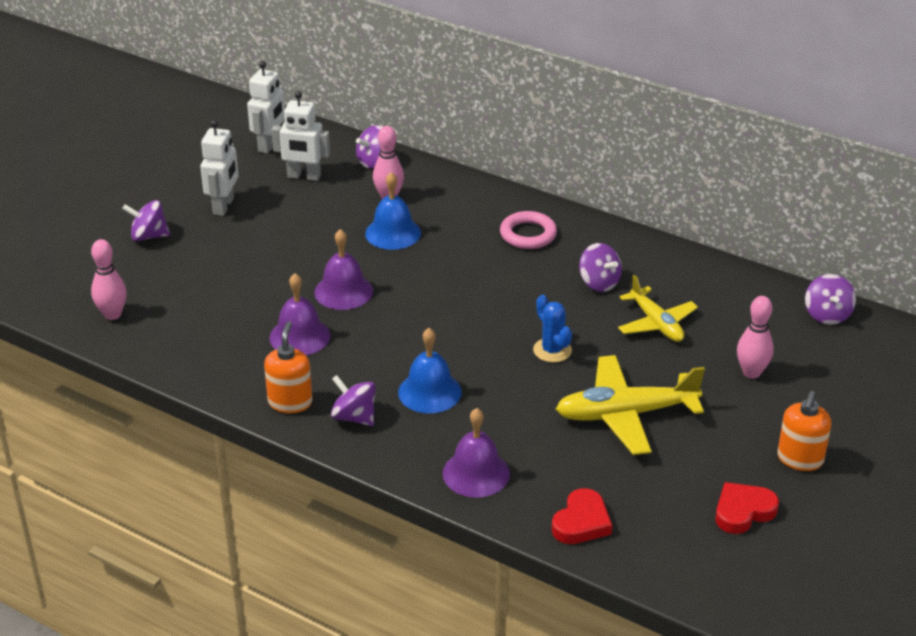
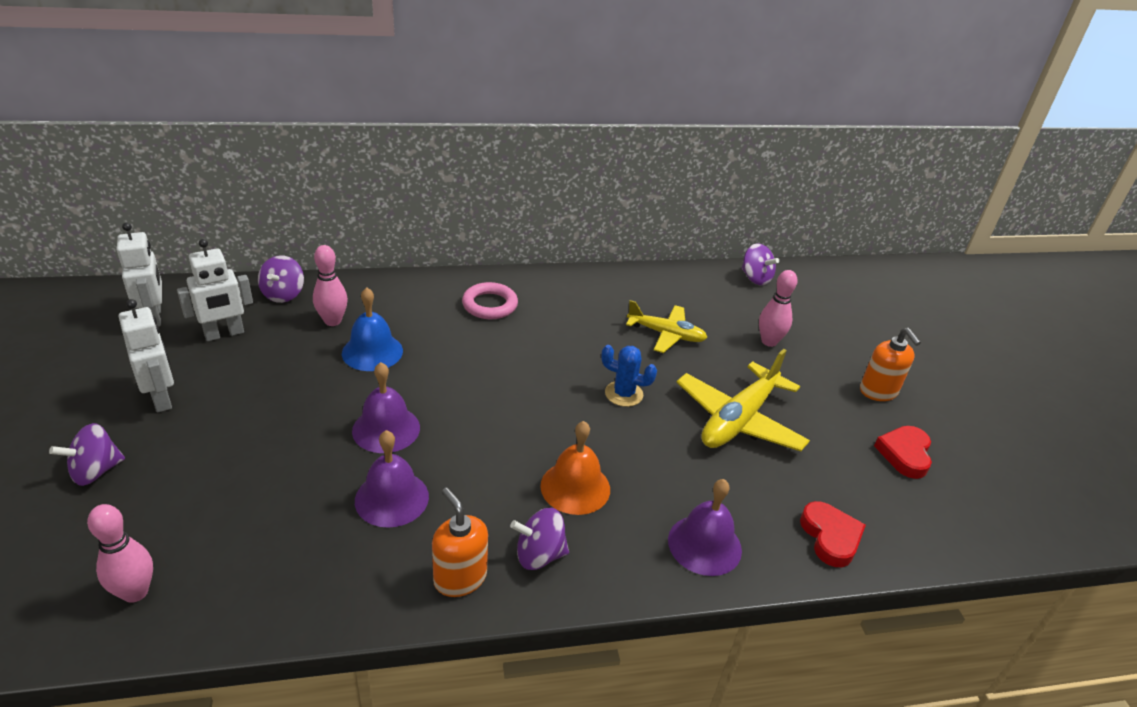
camera: 45 degrees left, 0 degrees up
blue bell [398,328,462,413] -> orange bell [540,421,610,515]
purple spinning top [579,243,622,292] -> none

